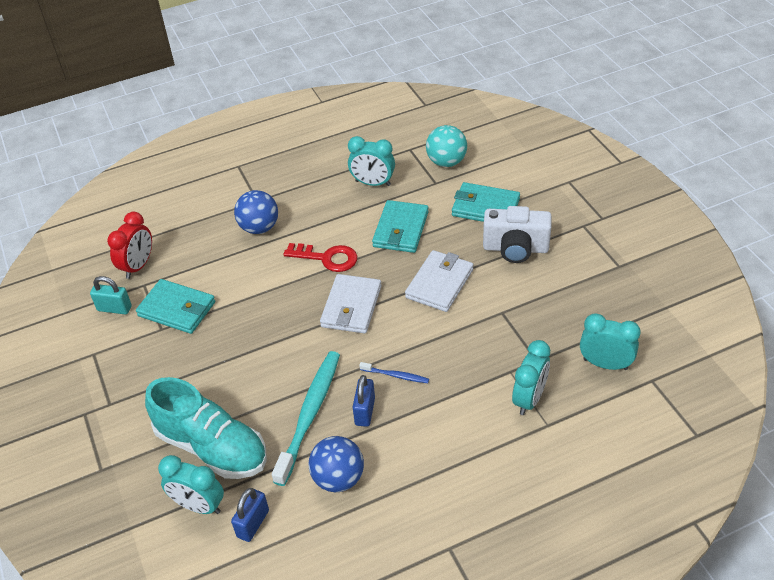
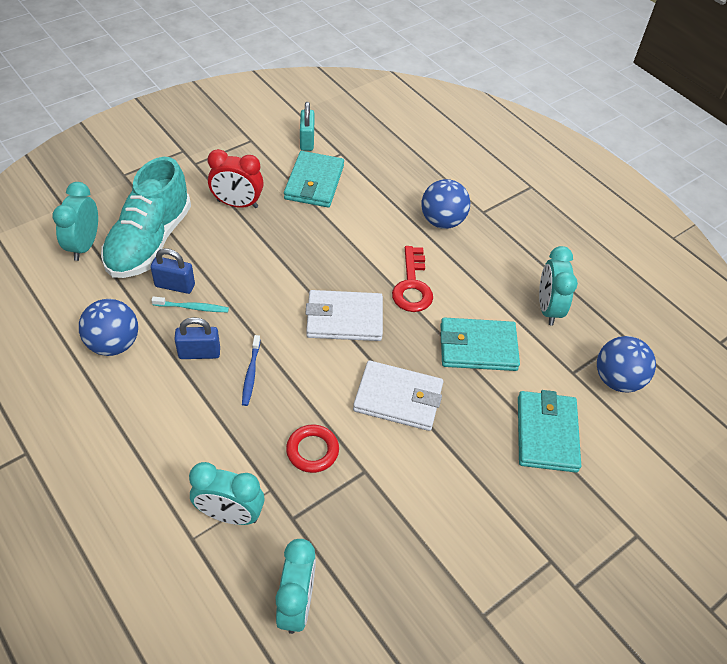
camera: 70 degrees right, 5 degrees up
red clock [107,212,152,279] -> red clock moved to [208,149,264,208]
blue padlock [231,488,269,542] -> blue padlock moved to [150,248,195,294]
turquoise toothbrush [272,351,340,486] -> turquoise toothbrush [151,297,229,312], size x0.45
turquoise ball [426,125,467,167] -> blue ball [597,336,656,392]
white camera [483,206,552,263] -> none
none -> red ring [286,425,339,473]

